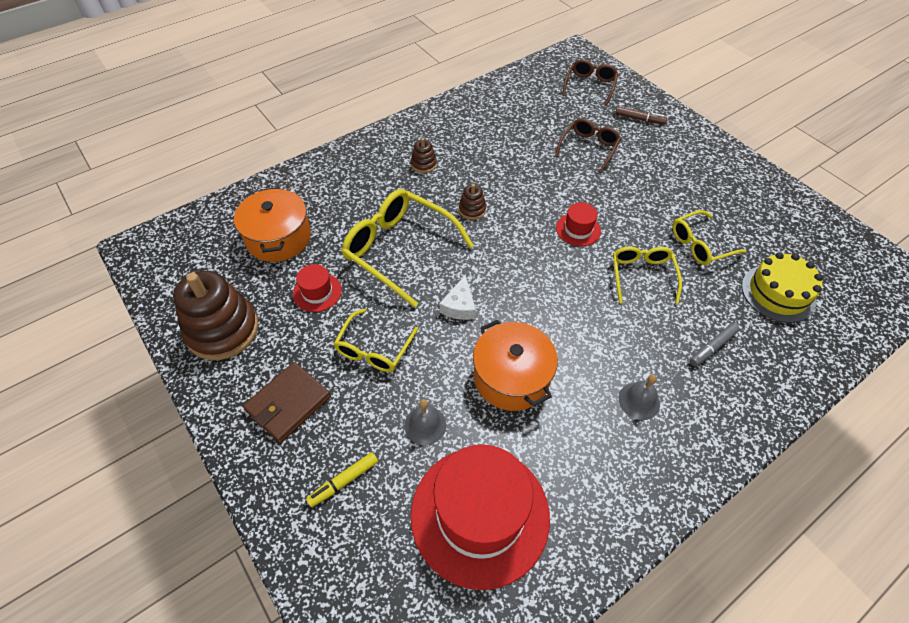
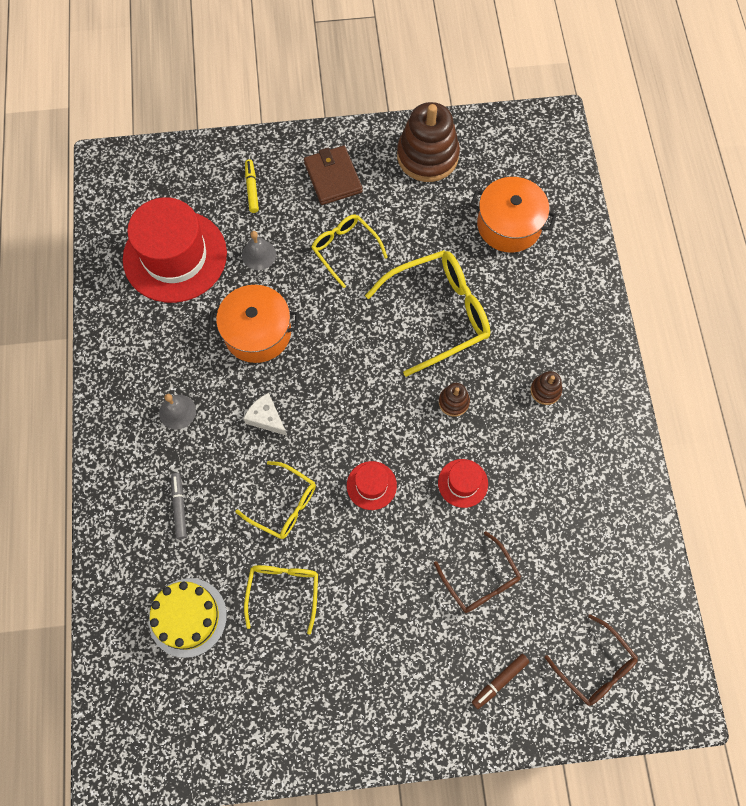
camera: 120 degrees right, 15 degrees up
red hat [293,264,342,312] -> red hat moved to [438,459,488,508]
white cheese [439,275,476,320] -> white cheese moved to [244,393,287,436]

